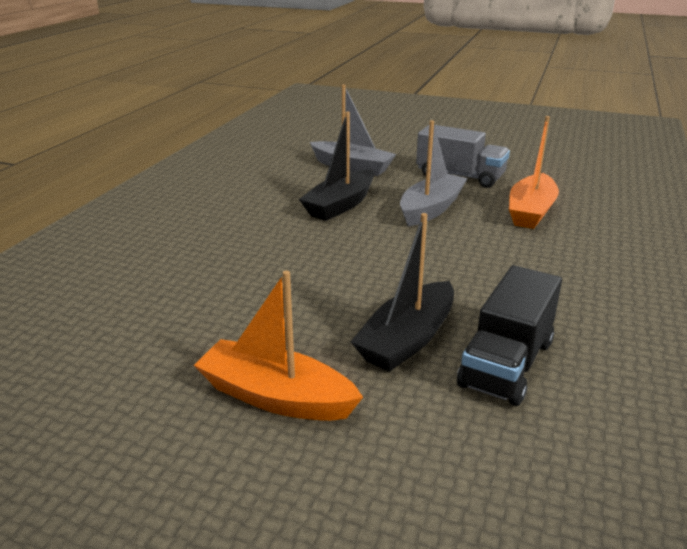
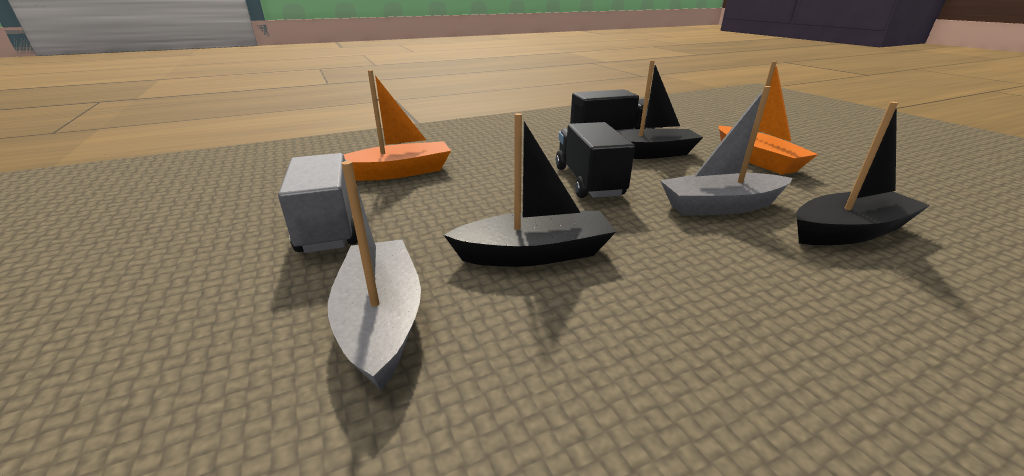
camera: 135 degrees left, 0 degrees up
grey boat [400,120,468,227] -> grey boat moved to [660,86,792,216]
none -> black truck [556,122,635,198]
none -> black boat [796,102,930,245]

